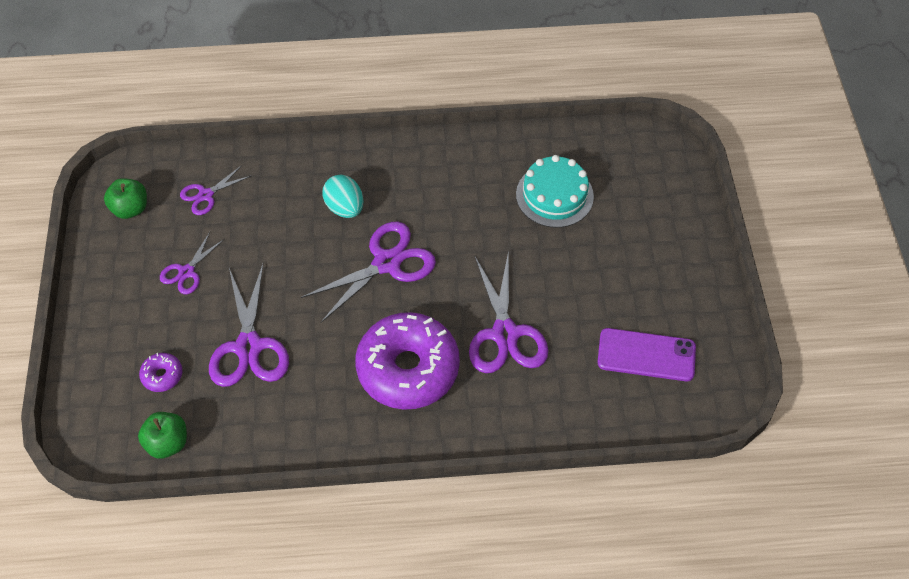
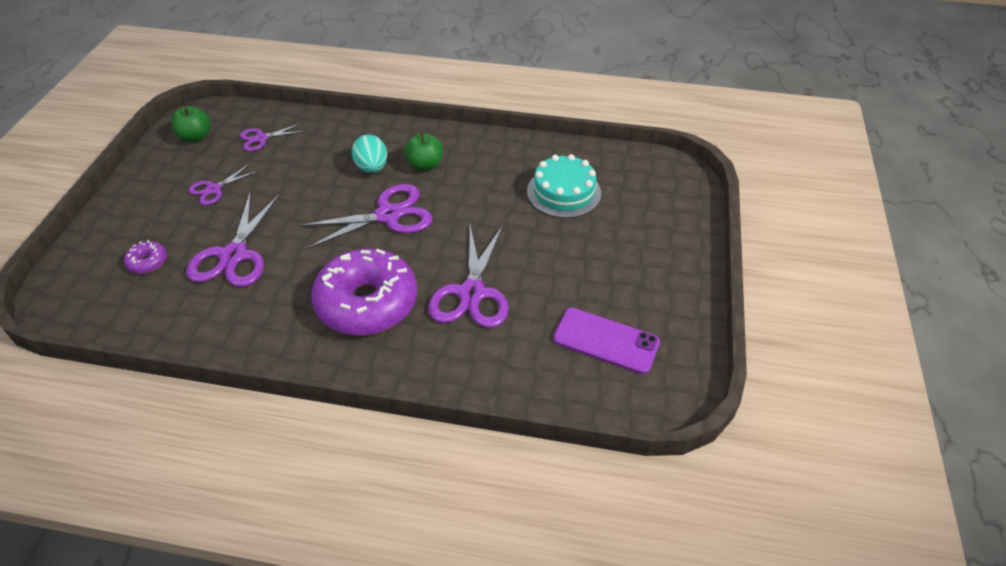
camera: 15 degrees right, 10 degrees down
green apple [138,412,187,459] -> green apple moved to [405,132,443,171]

